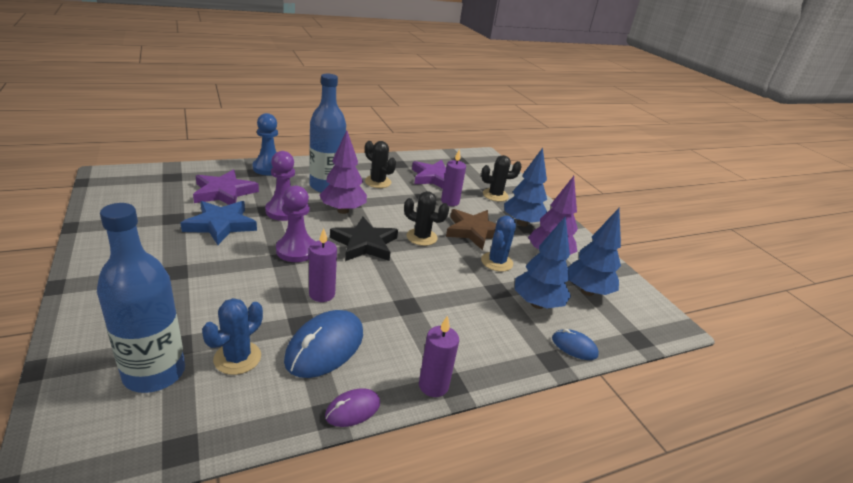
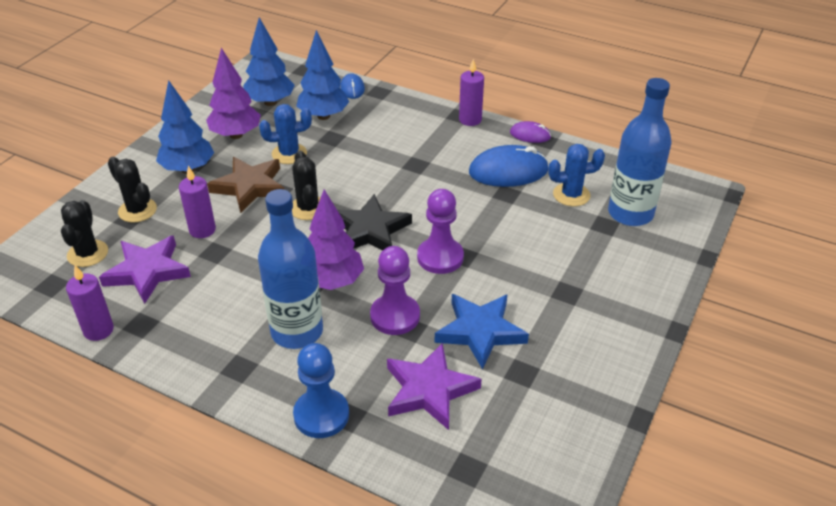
camera: 125 degrees left, 10 degrees up
purple candle [309,228,337,302] -> purple candle moved to [66,265,114,341]
black cactus [365,141,396,188] -> black cactus moved to [61,200,108,267]

